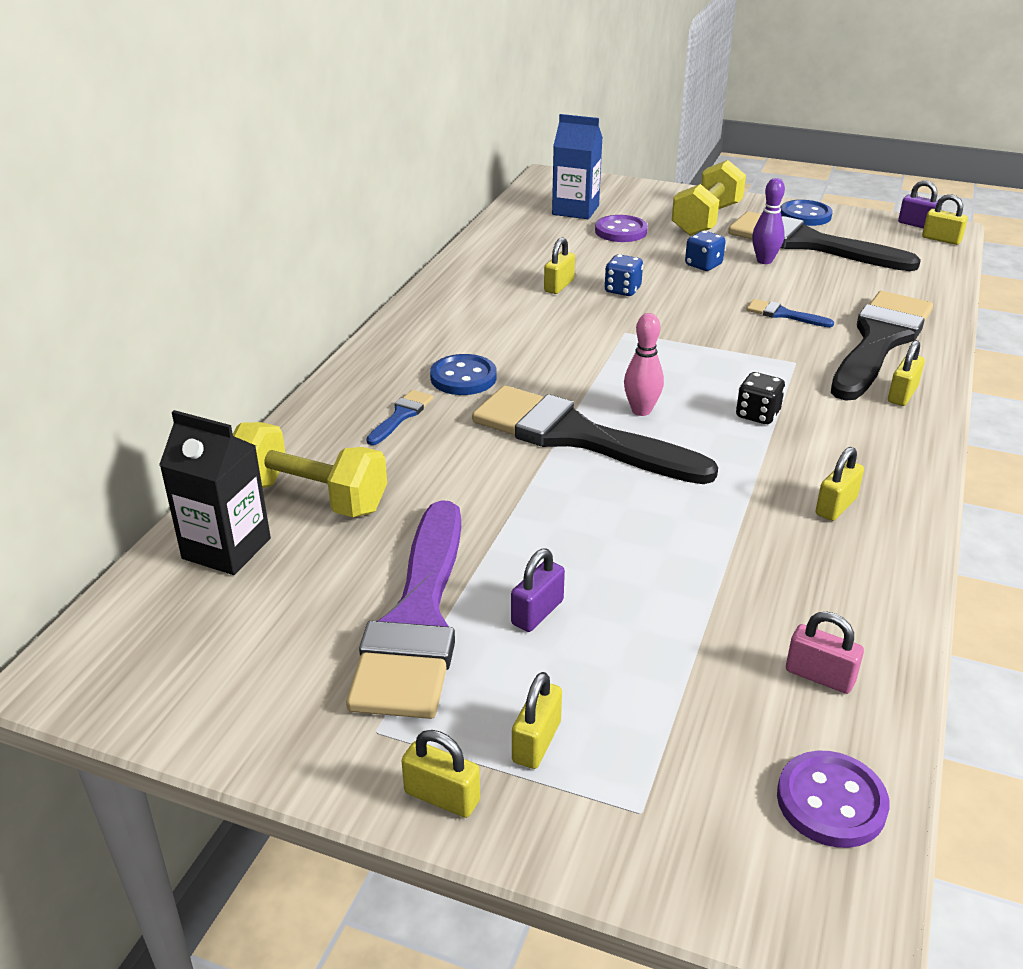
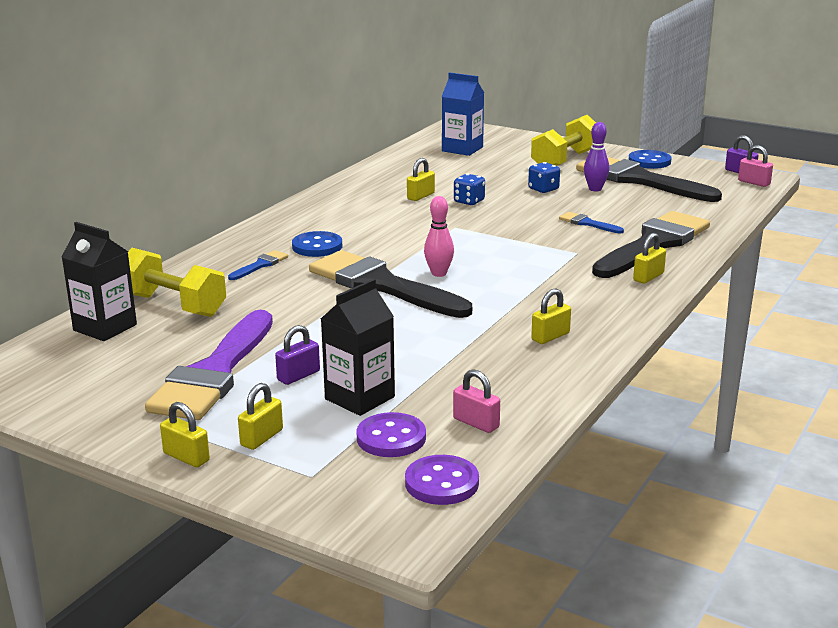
camera: 10 degrees right, 10 degrees down
purple button [595,215,648,242] -> purple button moved to [356,412,426,457]
black dice [736,372,785,424] -> none
yellow padlock [922,194,968,245] -> pink padlock [738,145,773,187]
none -> black carton [321,279,395,416]

